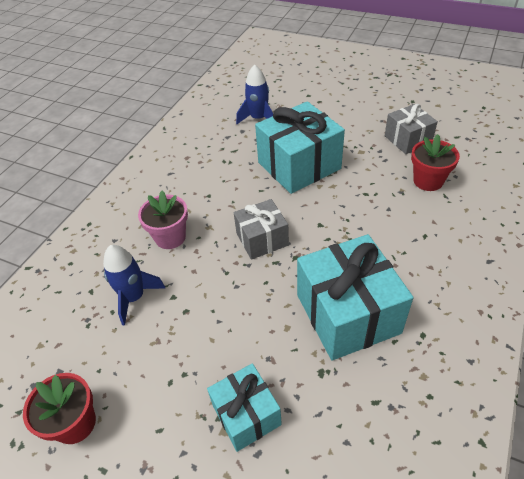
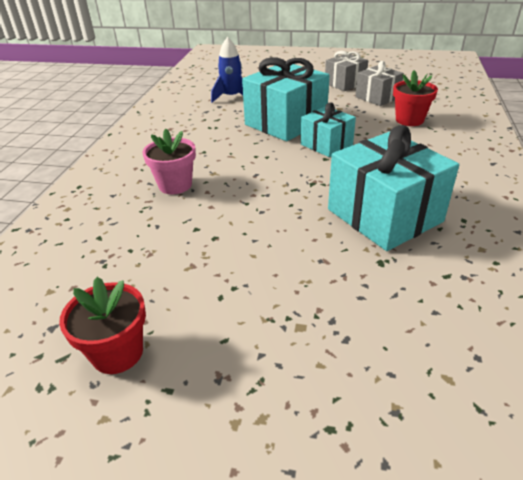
camera: 15 degrees left, 10 degrees down
blue rocket [103,245,165,326] -> none
turquoise gift [207,363,282,452] -> turquoise gift moved to [301,102,356,157]
grey gift [234,199,289,260] -> grey gift moved to [325,51,368,91]

